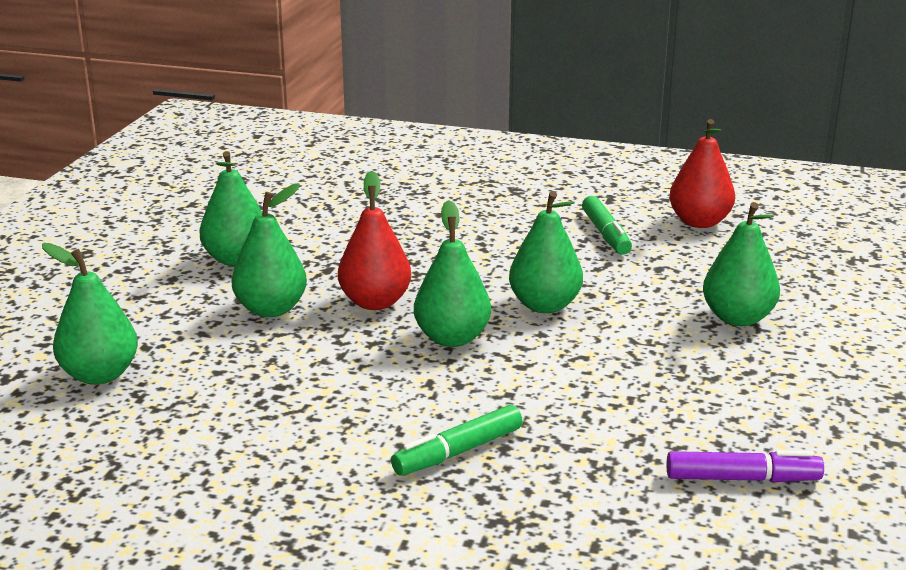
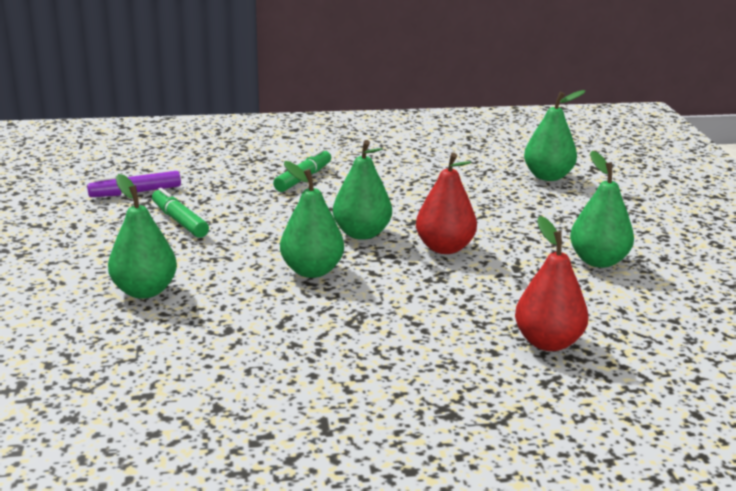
camera: 155 degrees right, 0 degrees up
green pear [231,183,307,317] -> none
green marker [582,196,632,255] -> green marker moved to [152,188,209,238]
red pear [669,119,735,228] -> red pear moved to [515,216,588,351]

